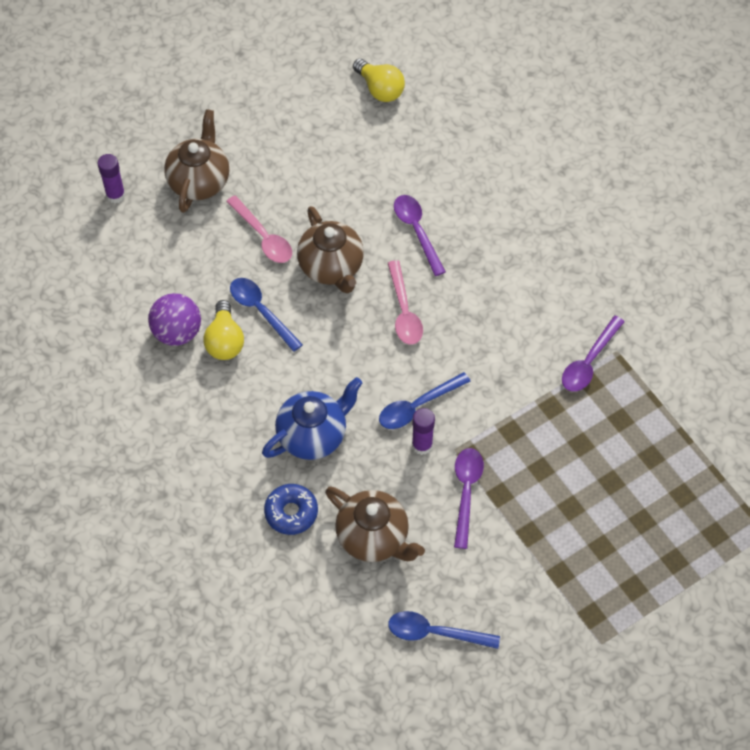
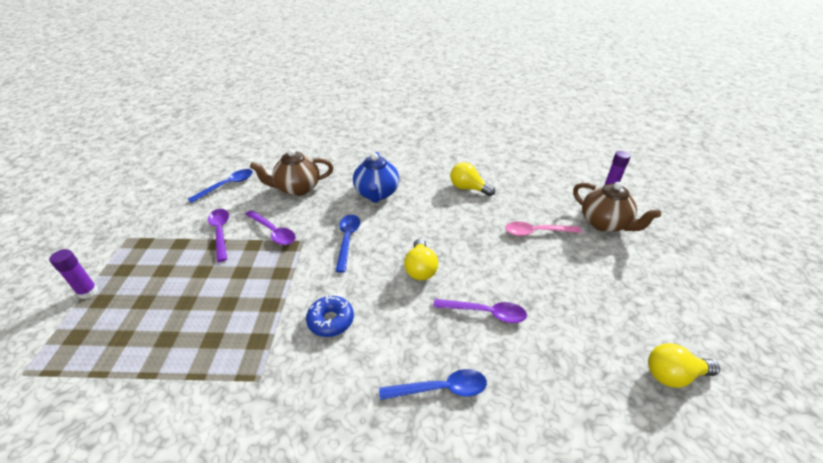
camera: 125 degrees right, 20 degrees down
purple ball [148,293,201,346] -> none
blue spoon [230,278,303,352] -> blue spoon moved to [379,369,487,400]
blue donut [264,484,318,535] -> blue donut moved to [306,296,354,337]
brown teapot [297,206,364,294] -> none
pink spoon [388,260,423,345] -> yellow light bulb [404,239,438,280]
purple glue stick [412,408,435,455] -> purple glue stick moved to [49,249,98,299]
purple spoon [562,316,625,392] -> purple spoon moved to [208,209,229,262]

